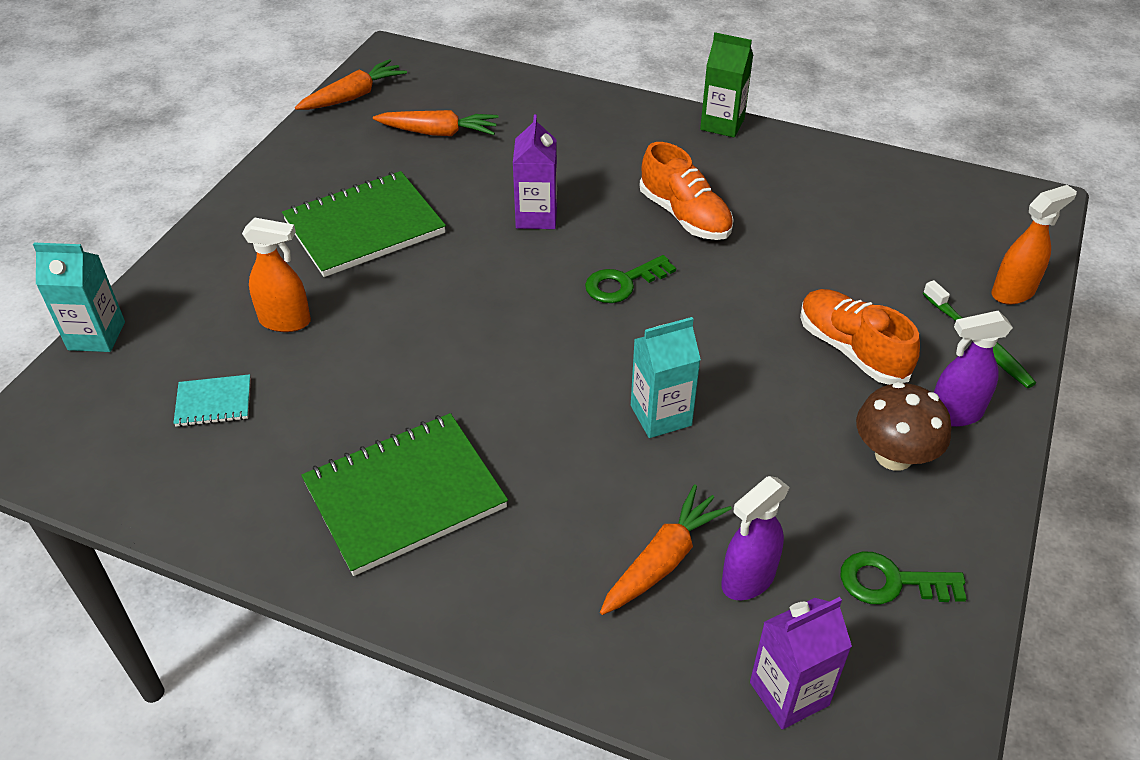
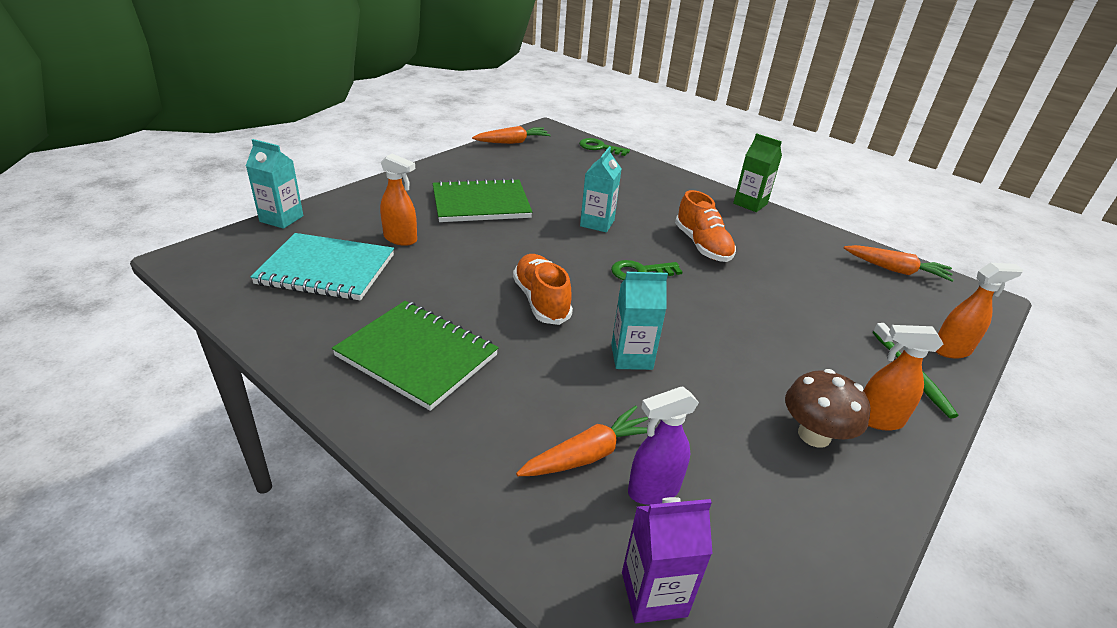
camera: 15 degrees right, 10 degrees down
turquoise notebook [173,374,251,427] -> turquoise notebook [250,233,394,300], size x2.16
green notebook [301,413,508,576] -> green notebook turned 45 degrees clockwise [332,301,499,411]
orange carrot [373,110,499,136] -> orange carrot moved to [844,245,954,282]
purple carton [513,114,557,229] -> turquoise carton [580,147,621,232]
orange shoe [800,289,920,385] -> orange shoe moved to [513,254,573,325]
green key [841,552,967,604] -> green key moved to [579,138,630,156]
purple spray bottle [934,311,1013,427] -> orange spray bottle [864,325,943,431]

